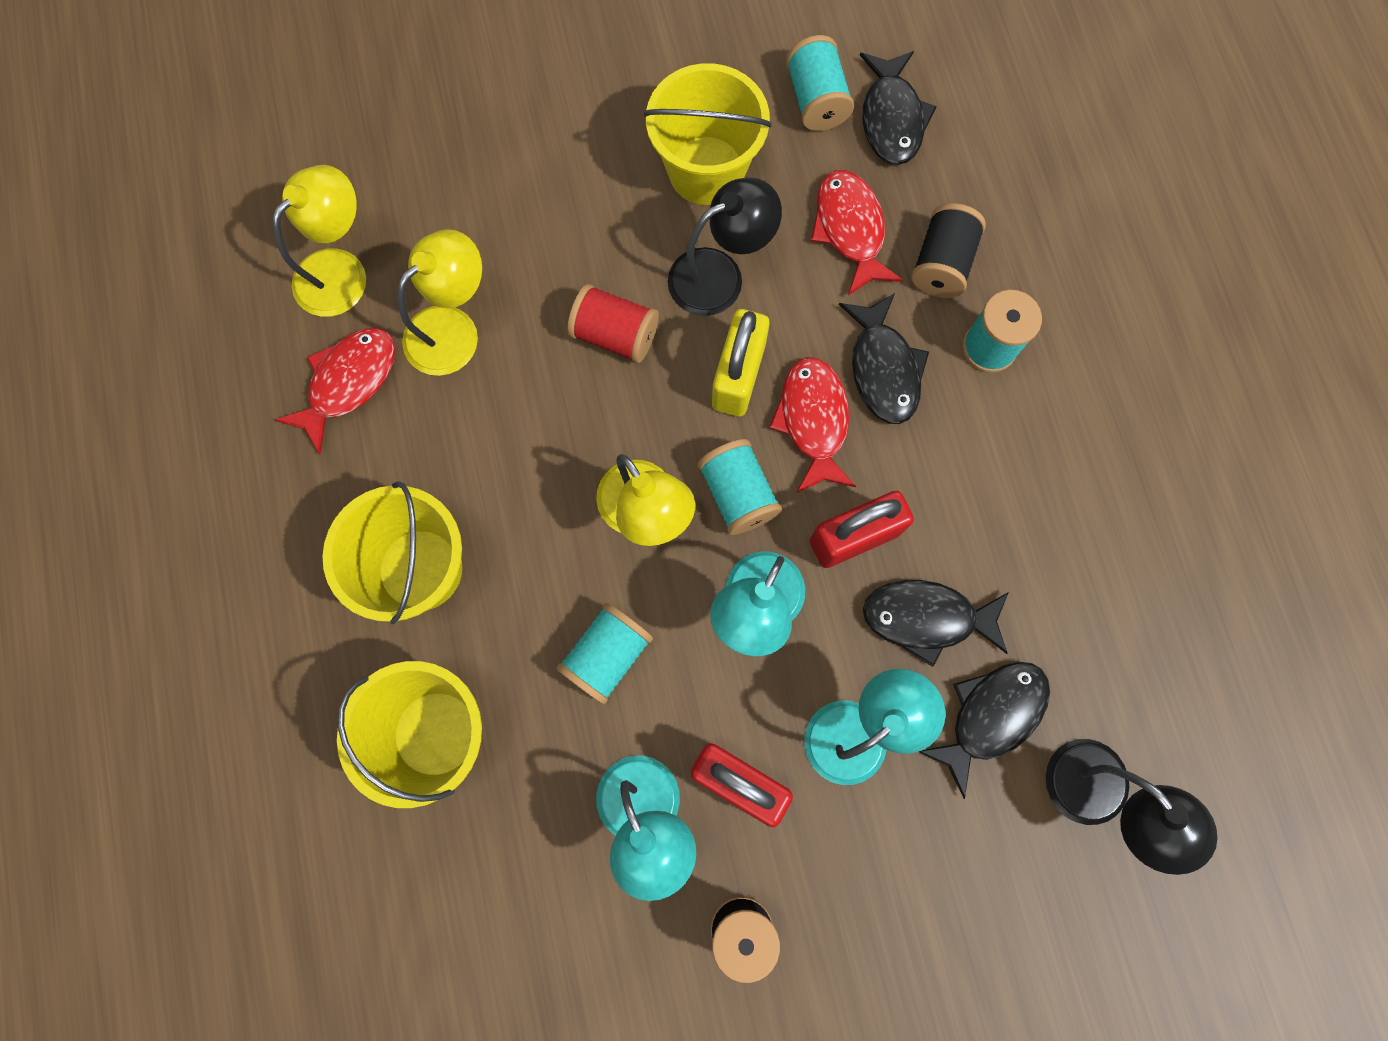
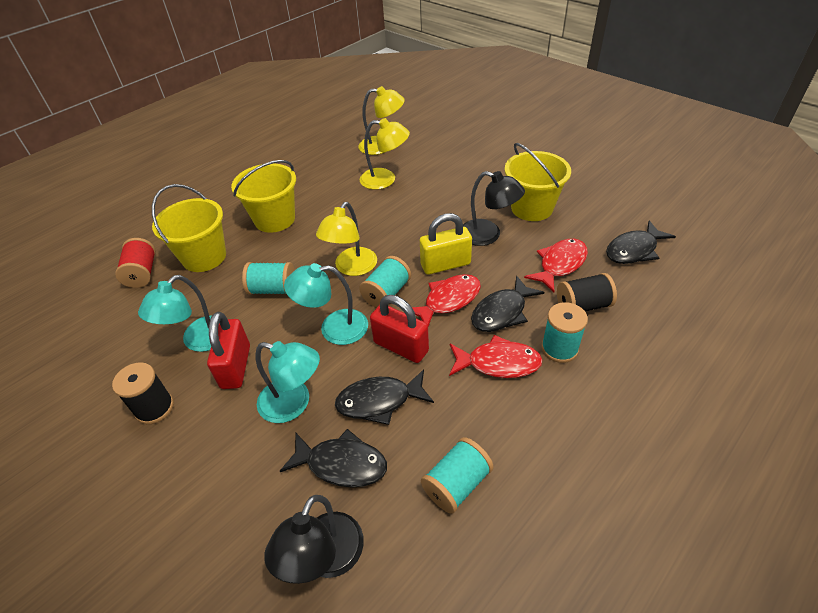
camera: 60 degrees right, 30 degrees down
red fish [275,328,395,454] -> red fish moved to [449,335,542,378]
red spool [567,284,659,363] -> red spool moved to [115,238,156,288]
turquoise spool [786,35,854,131] -> turquoise spool moved to [421,437,494,514]
black fish [863,580,1009,667] -> black fish turned 75 degrees counterclockwise [335,369,434,425]

